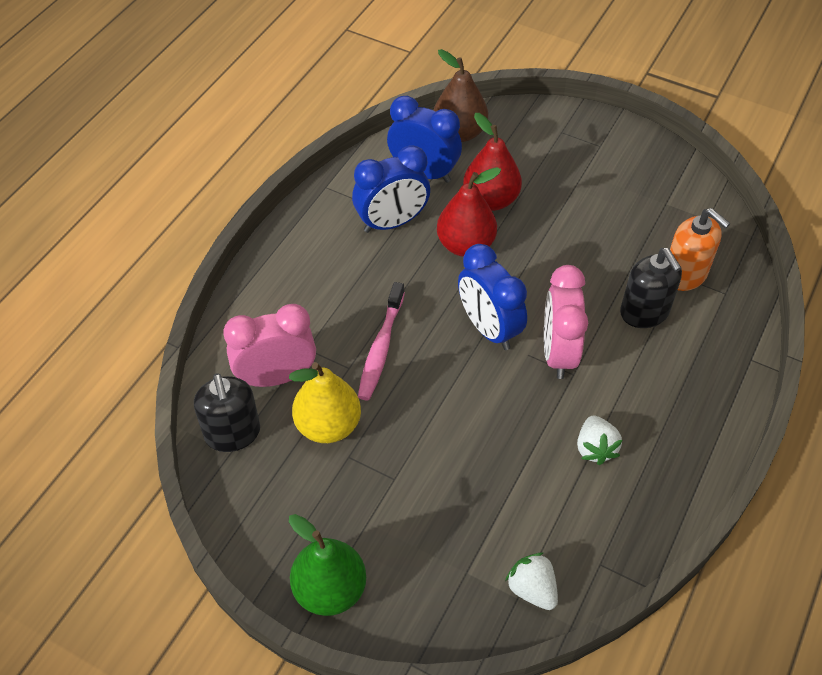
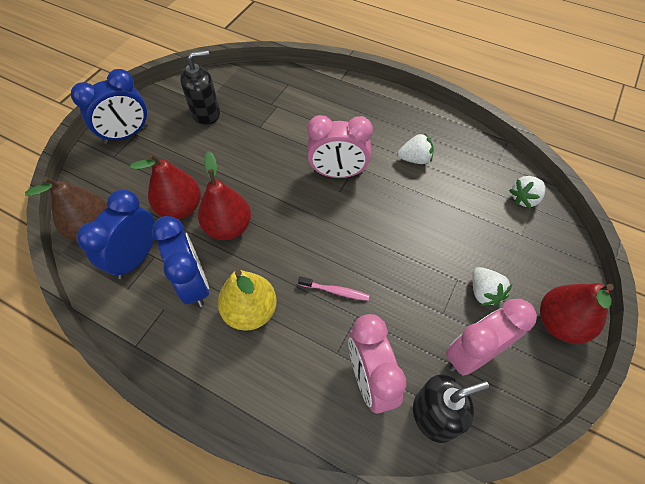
camera: 90 degrees left, 5 degrees up
yellow pear [289,362,361,443] -> yellow pear moved to [218,270,277,331]
green pear [289,514,366,616] -> red pear [540,283,614,344]
pink toothbrush [358,282,405,401] -> pink toothbrush [298,277,370,301], size x0.62
blue clock [458,244,527,350] -> blue clock moved to [71,69,148,144]
black soap dispenser [620,248,682,328] -> black soap dispenser moved to [180,50,220,125]
orange soap dispenser [670,208,730,291] -> none
none -> pink clock [446,299,537,375]
none -> white strawberry [473,267,512,306]

